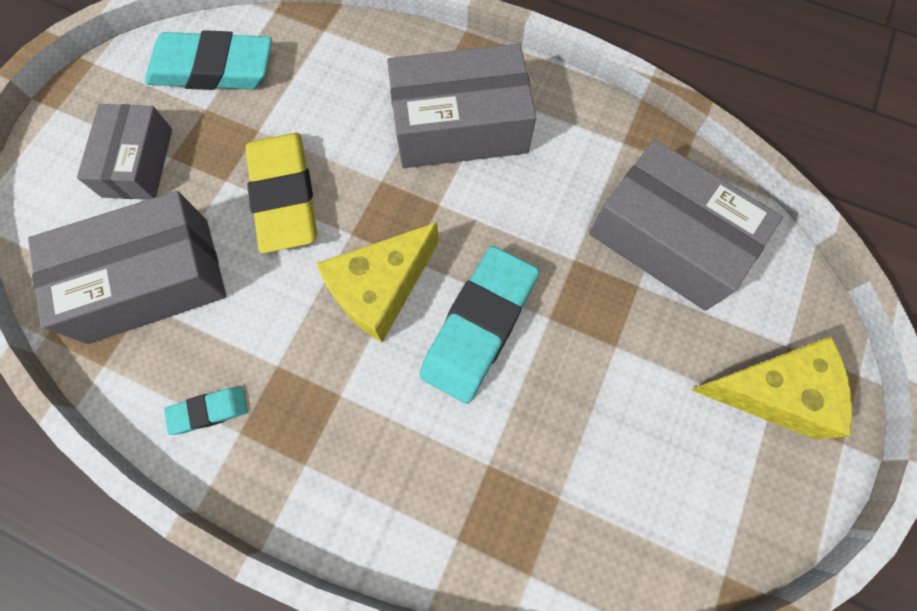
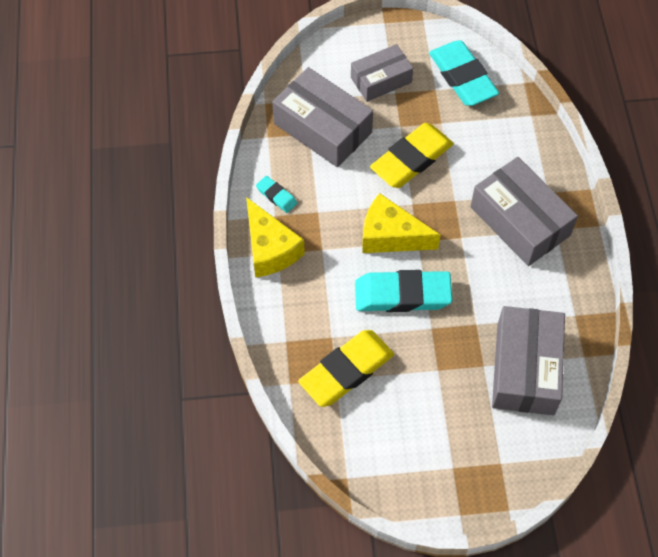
camera: 60 degrees right, 10 degrees down
yellow cheese [691,336,852,440] -> yellow cheese moved to [246,197,305,278]
none -> yellow eraser [298,330,394,407]

